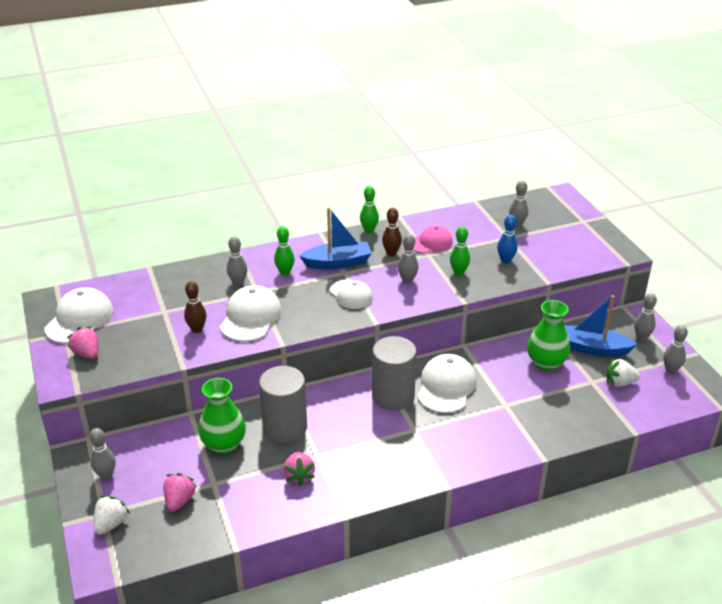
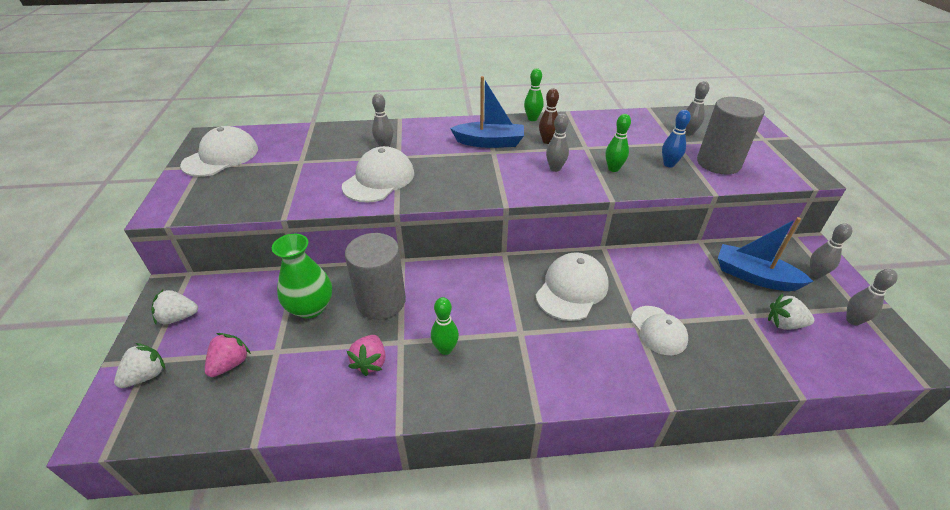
camera: 15 degrees right, 5 degrees up
pink strawberry [67,327,98,359] -> none
grey bowling pin [90,428,116,480] -> white strawberry [151,290,198,324]
brown bowling pin [184,281,207,333] -> none
green bowling pin [274,226,295,276] -> green bowling pin moved to [431,297,459,355]
white cap [330,280,373,309] -> white cap moved to [631,306,688,355]
grey cylinder [372,336,417,411] -> grey cylinder moved to [697,97,765,174]
pink cap [414,225,453,253] -> none
green vase [527,300,570,371] -> none

